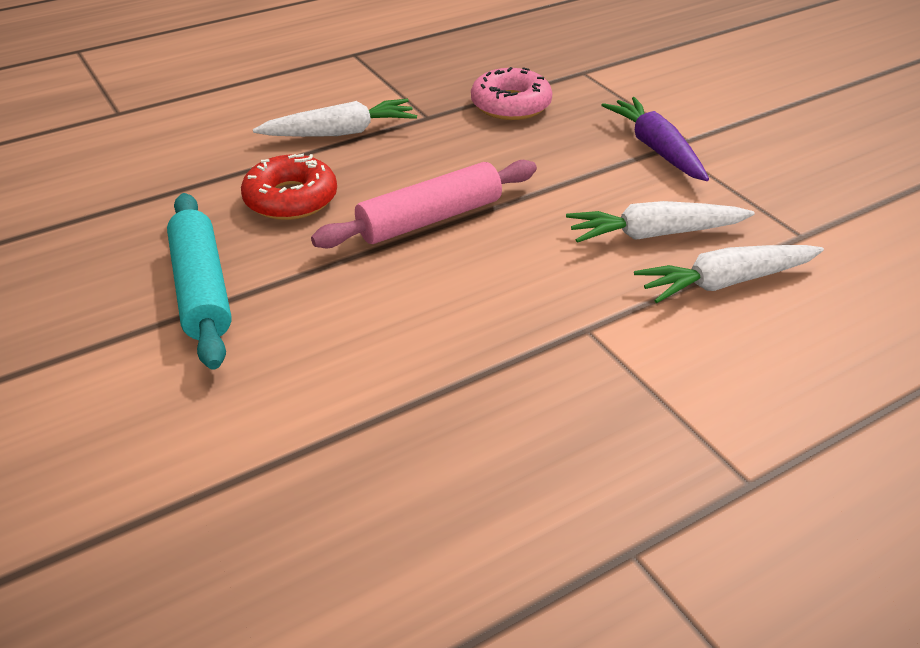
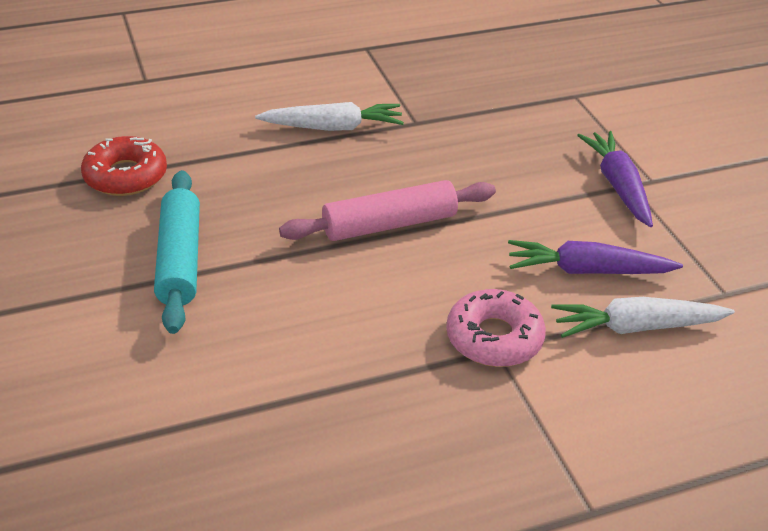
camera: 10 degrees right, 0 degrees up
red donut [241,154,337,220] -> red donut moved to [81,136,167,196]
pink donut [471,67,553,120] -> pink donut moved to [446,289,546,367]
white carrot [566,201,755,243] -> purple carrot [508,240,683,274]

